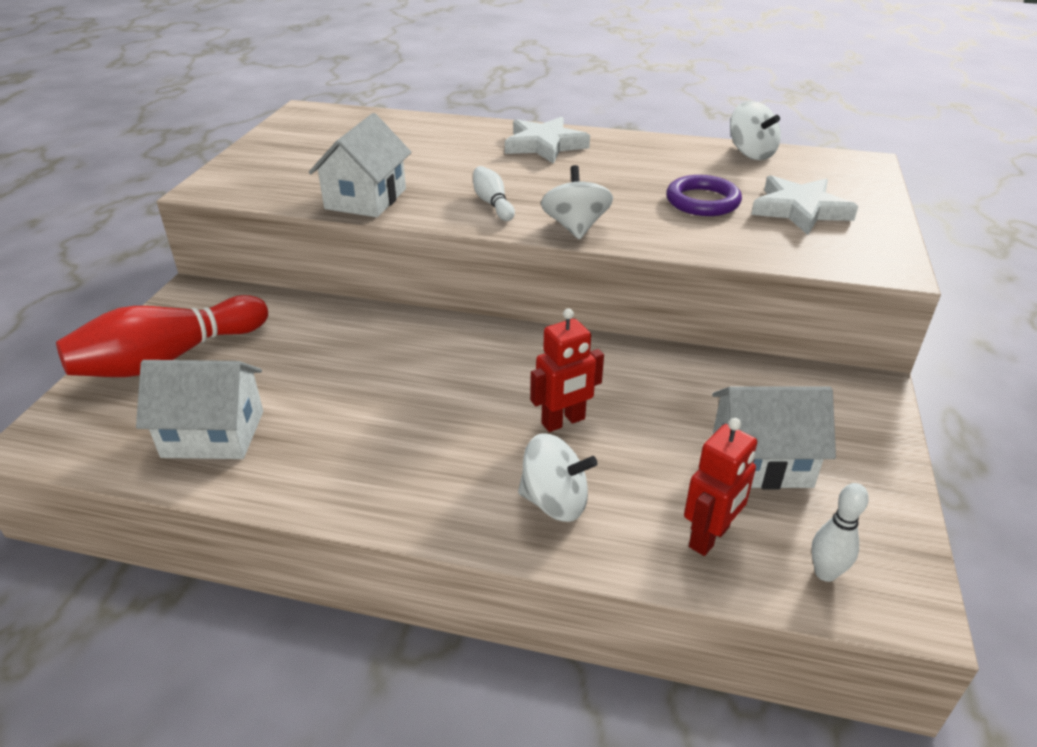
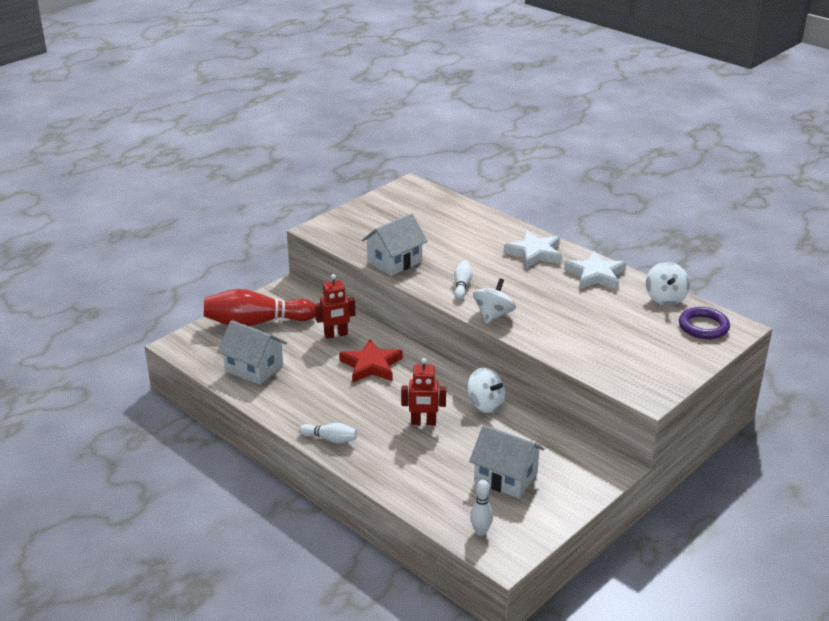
camera: 30 degrees right, 5 degrees down
white spinning top [518,434,597,522] -> white spinning top moved to [467,367,506,413]
purple ring [666,175,742,216] -> purple ring moved to [679,307,730,339]
red robot [684,418,757,556] -> red robot moved to [315,274,355,339]
white star [751,175,858,235] -> white star moved to [564,251,626,290]
none -> white bowling pin [299,423,358,443]
none -> red star [339,339,403,383]

